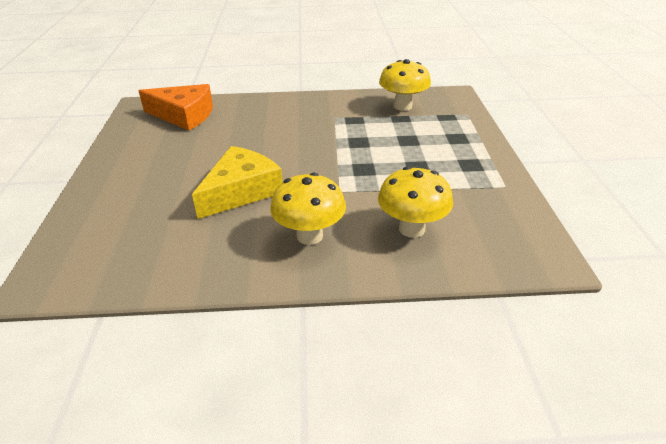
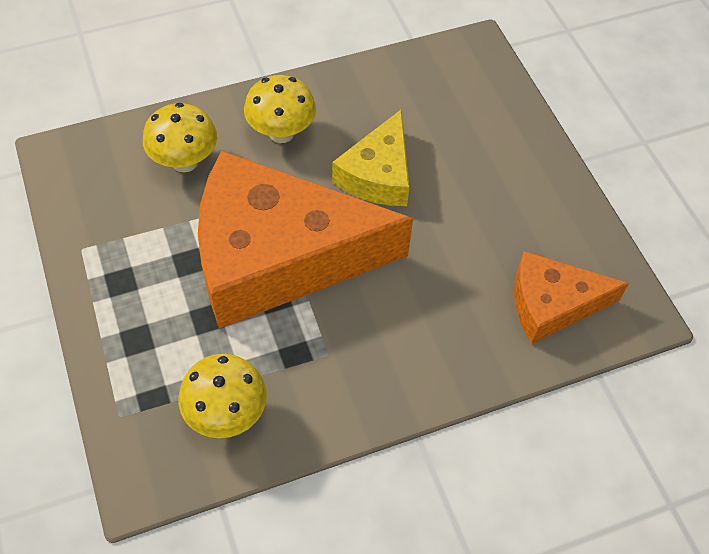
camera: 160 degrees right, 20 degrees up
none -> orange cheese [198,151,413,329]

